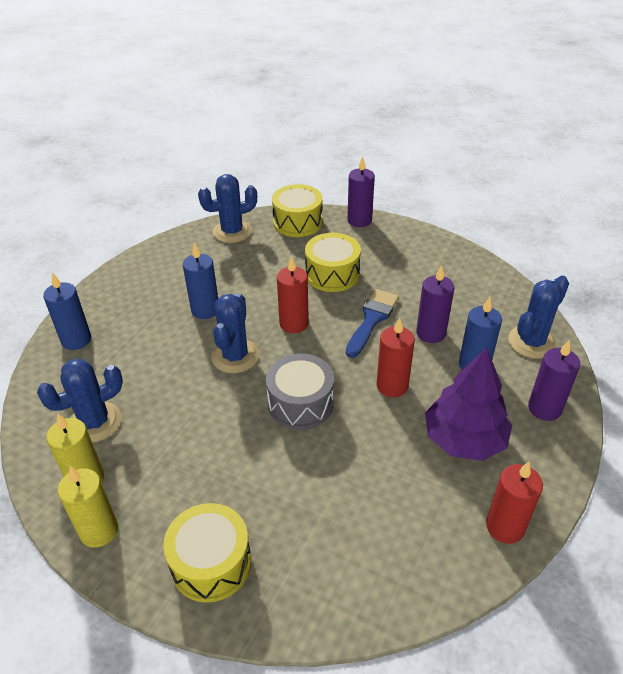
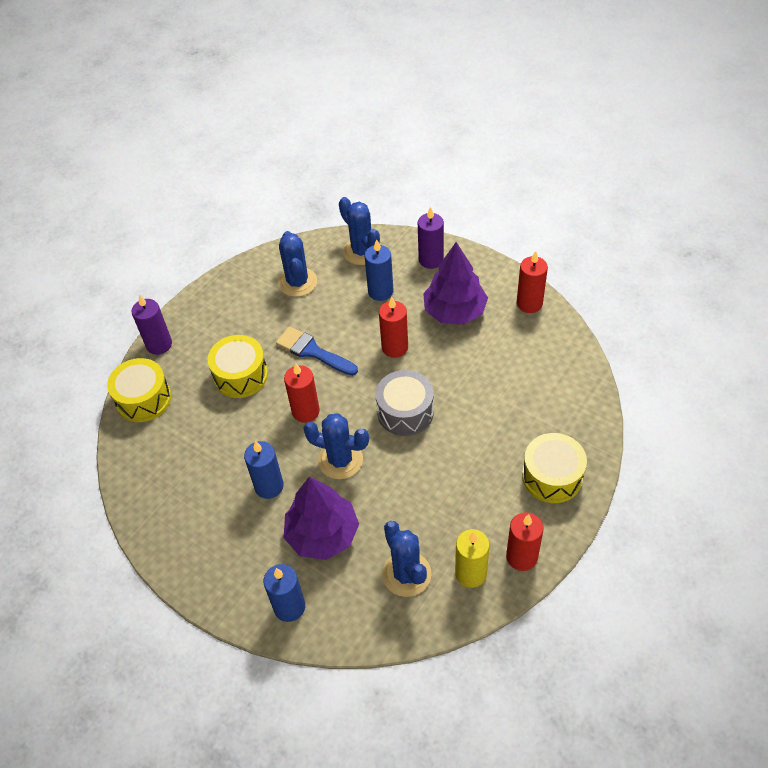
camera: 80 degrees left, 10 degrees up
yellow candle [58,466,118,548] -> red candle [506,512,544,571]
blue cactus [198,174,257,243] -> blue cactus moved to [278,231,317,297]
purple candle [416,265,454,343] -> none
none -> purple tree [283,476,359,560]

